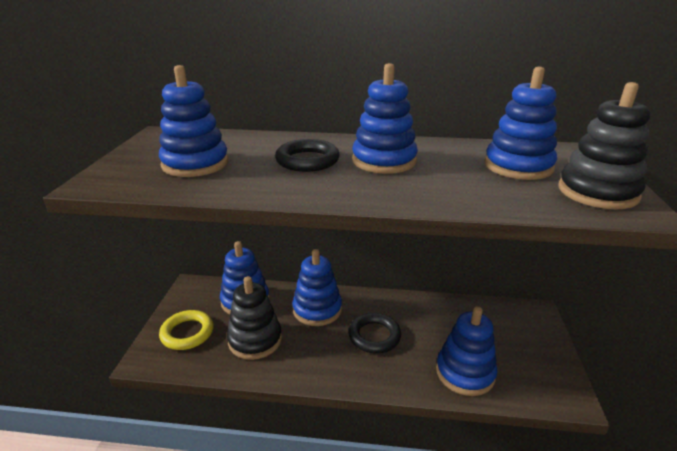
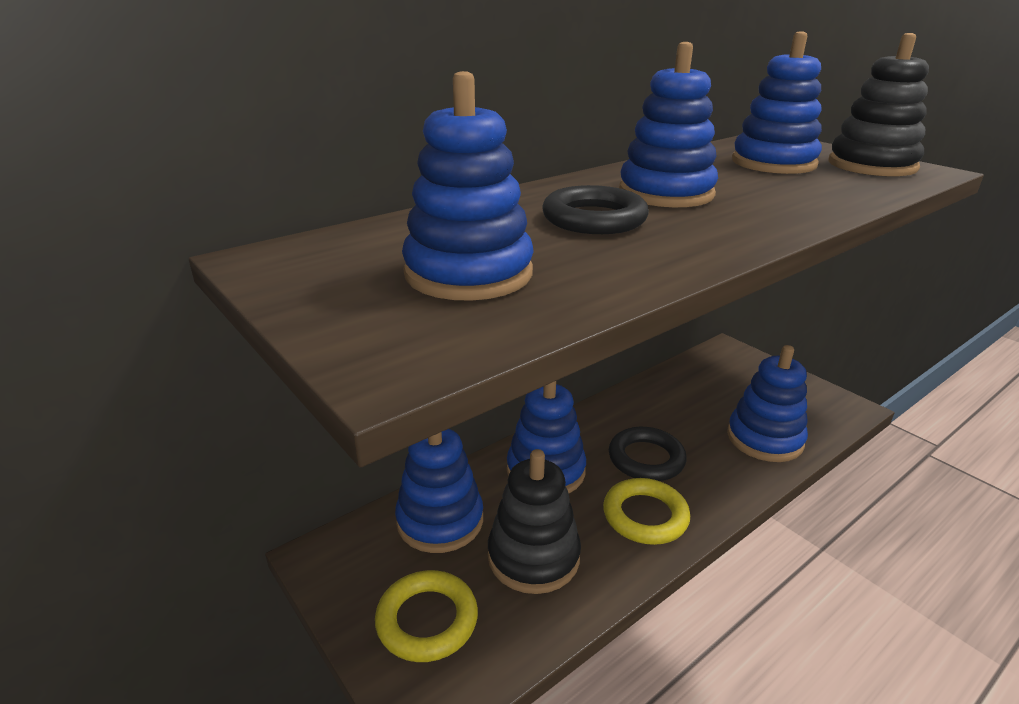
camera: 45 degrees left, 0 degrees up
none -> yellow ring [603,478,690,545]

